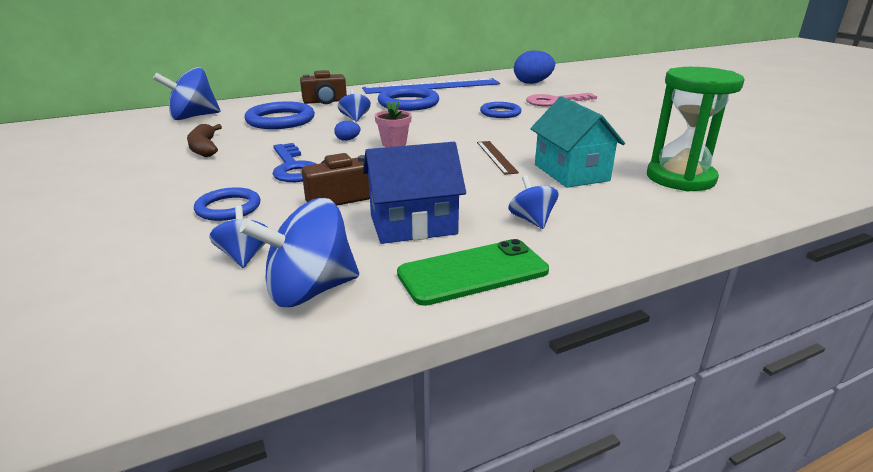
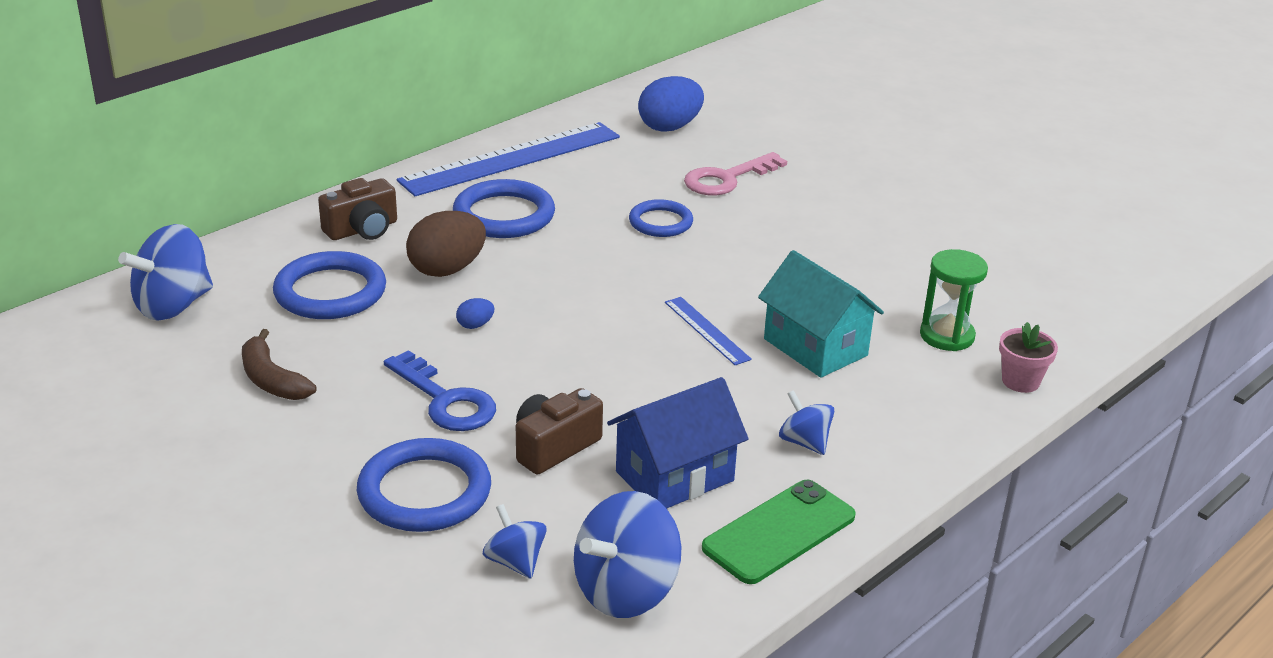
camera: 20 degrees left, 5 degrees up
blue ring [194,187,260,221] -> blue ring [357,438,491,532], size x1.58
blue spinning top [338,89,371,122] -> brown egg [406,211,486,277]
pink flower pot [375,101,412,147] -> pink flower pot moved to [999,322,1058,393]
brown ruler [477,141,519,175] -> blue ruler [665,297,752,365]
green hourglass [647,67,744,191] -> green hourglass [920,249,988,351], size x0.65

